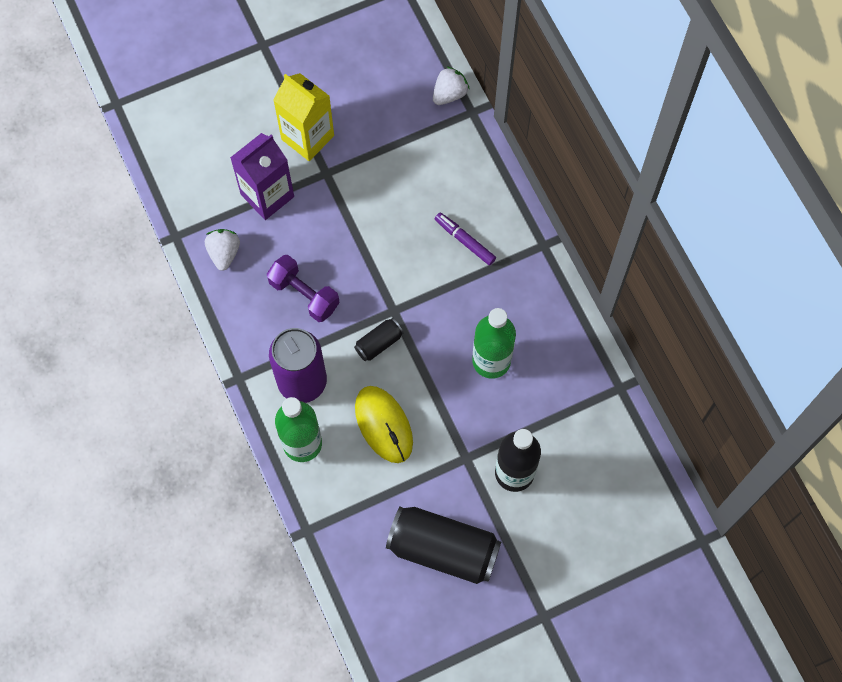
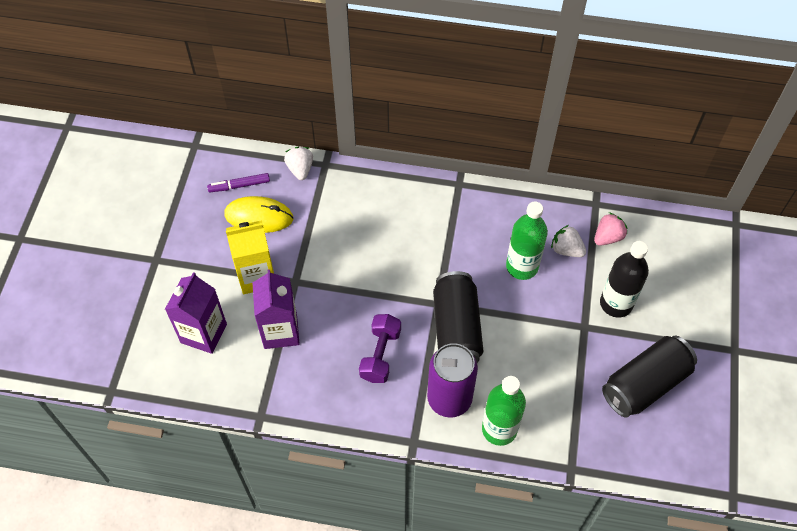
camera: 55 degrees left, 10 degrees down
white strawberry [205,229,240,271] -> white strawberry moved to [551,225,586,257]
purple dumbbell [267,255,340,322] -> purple dumbbell turned 60 degrees counterclockwise [359,314,401,383]
black can [354,318,404,361] -> black can [433,271,483,363], size x2.13
yellow mouse [355,386,413,463] -> yellow mouse moved to [224,196,293,233]
purple marker [435,213,496,265] -> purple marker moved to [207,173,270,192]
none -> purple carton [165,272,227,354]
none -> pink strawberry [594,212,628,246]

